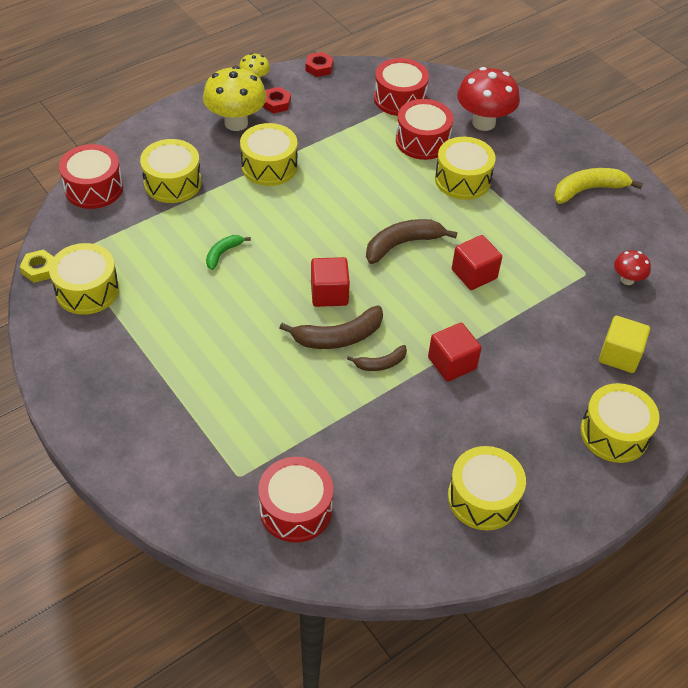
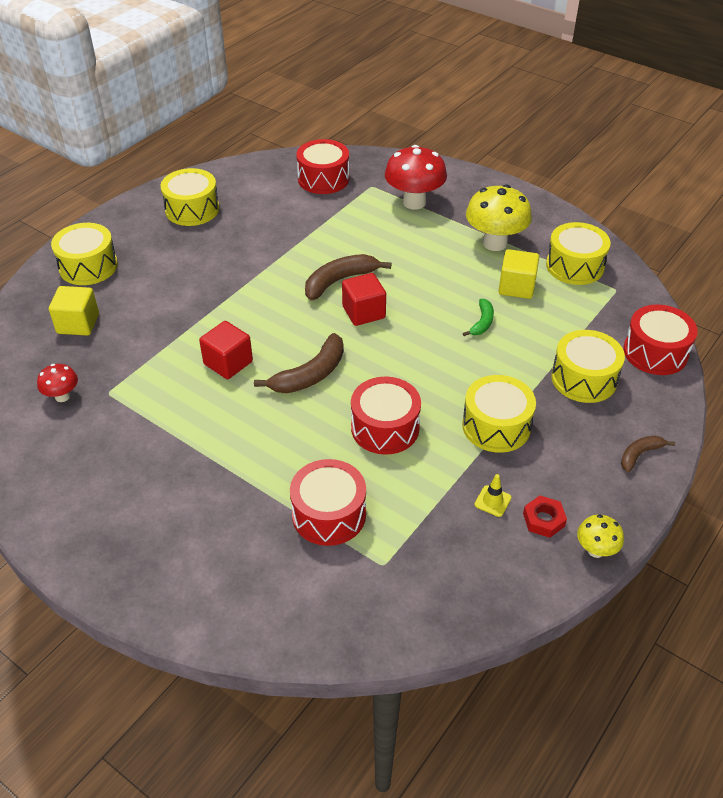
camera: 165 degrees right, 5 degrees down
yellow nut [20,249,54,283] -> none
yellow mushroom [203,66,267,131] -> yellow mushroom moved to [466,185,532,251]
red nut [306,52,333,77] -> none
brown banana [347,345,407,371] -> brown banana moved to [621,435,675,472]
red drum [374,58,429,116] -> red drum moved to [351,377,421,454]
red cube [428,323,482,382] -> none
yellow drum [435,137,496,200] -> none
red mushroom [457,67,520,131] -> red mushroom moved to [385,145,447,210]
yellow banana [554,168,643,204] -> none
none -> yellow traffic cone [474,474,512,517]
none -> yellow cube [499,249,539,299]

